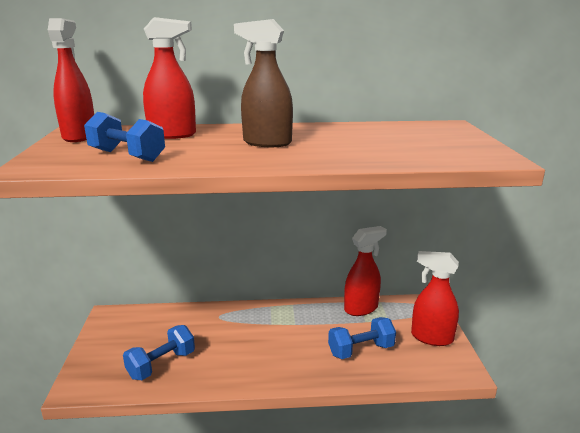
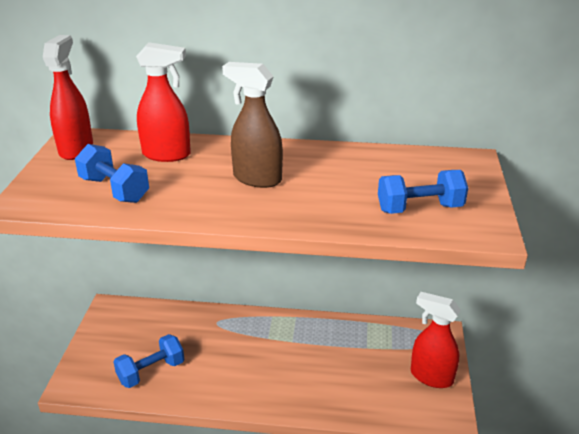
camera: 10 degrees right, 10 degrees up
blue dumbbell [328,317,396,359] -> blue dumbbell moved to [378,170,468,214]
red spray bottle [344,226,387,316] -> none

